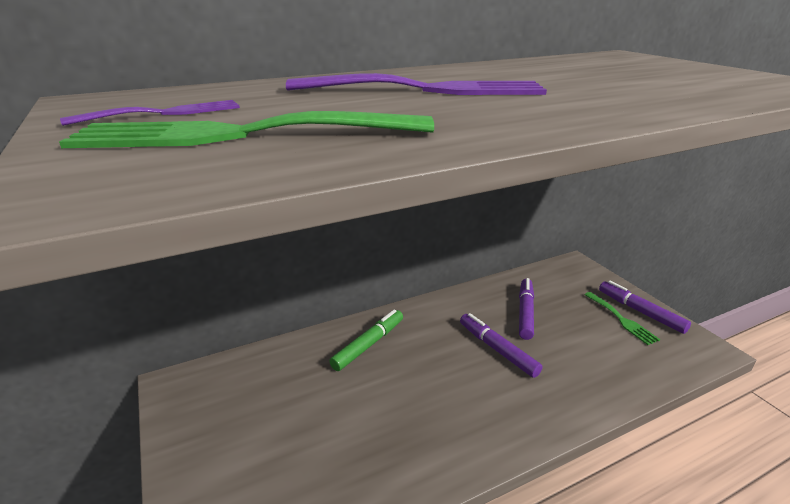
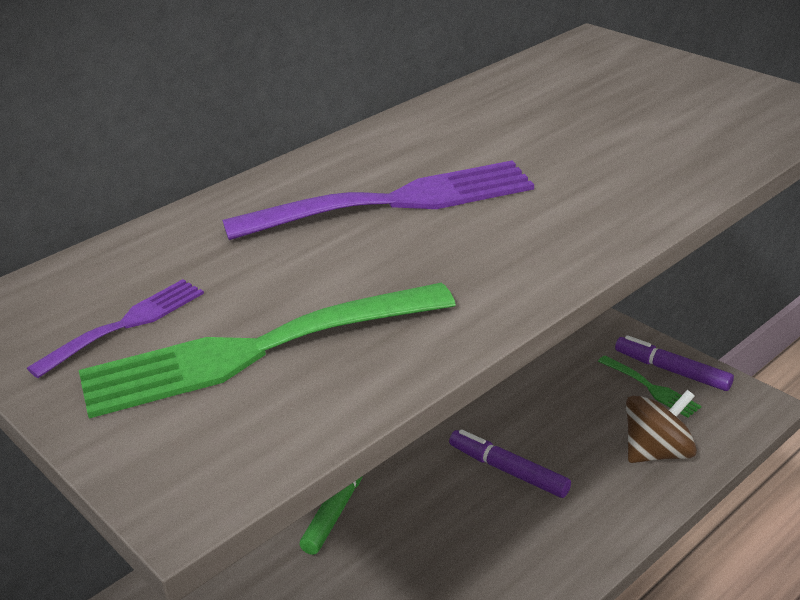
camera: 15 degrees left, 5 degrees up
purple marker [519,278,534,340] -> none
none -> brown spinning top [626,390,697,463]

